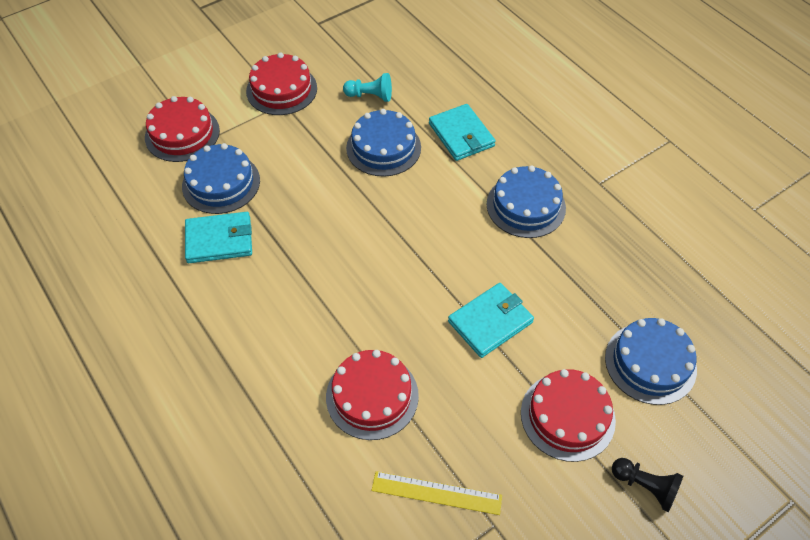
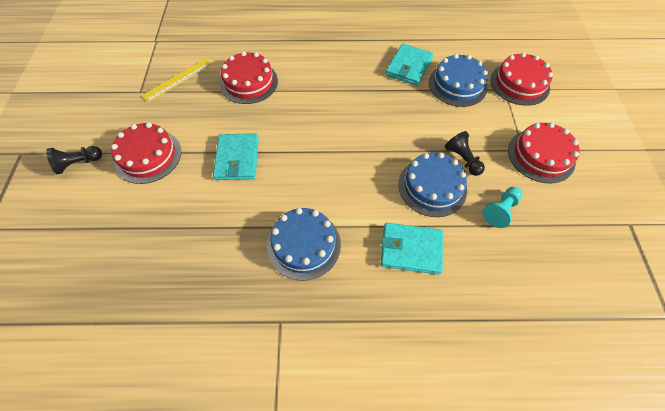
camera: 125 degrees right, 5 degrees up
blue cake [605,318,697,405] -> none
none -> black pawn [445,131,485,176]

